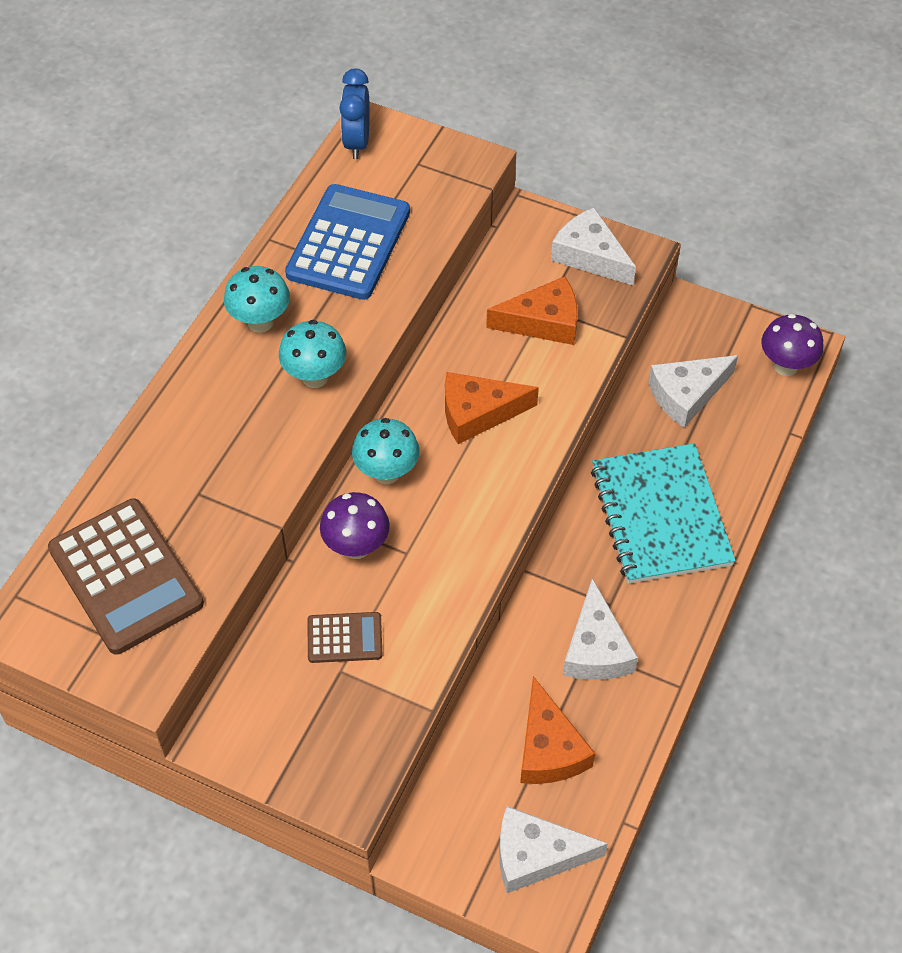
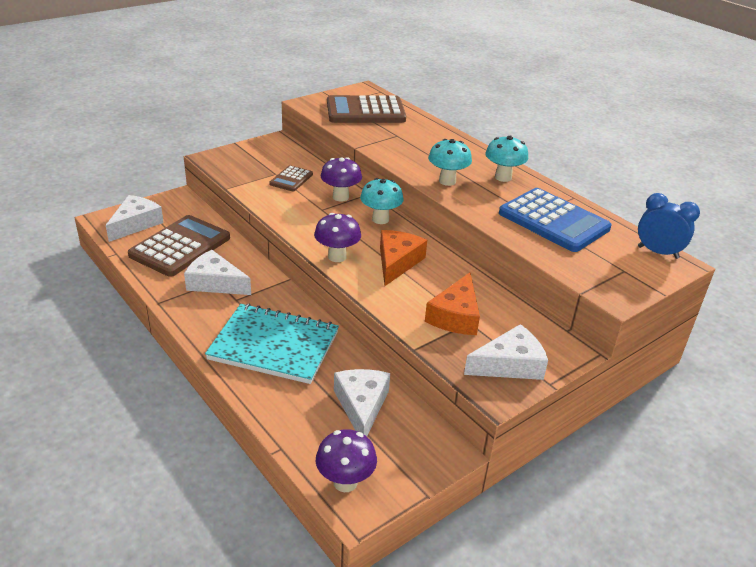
camera: 115 degrees right, 20 degrees down
orange cheese [520,676,595,784] -> brown calculator [128,215,230,277]
none -> purple mushroom [314,213,361,262]

